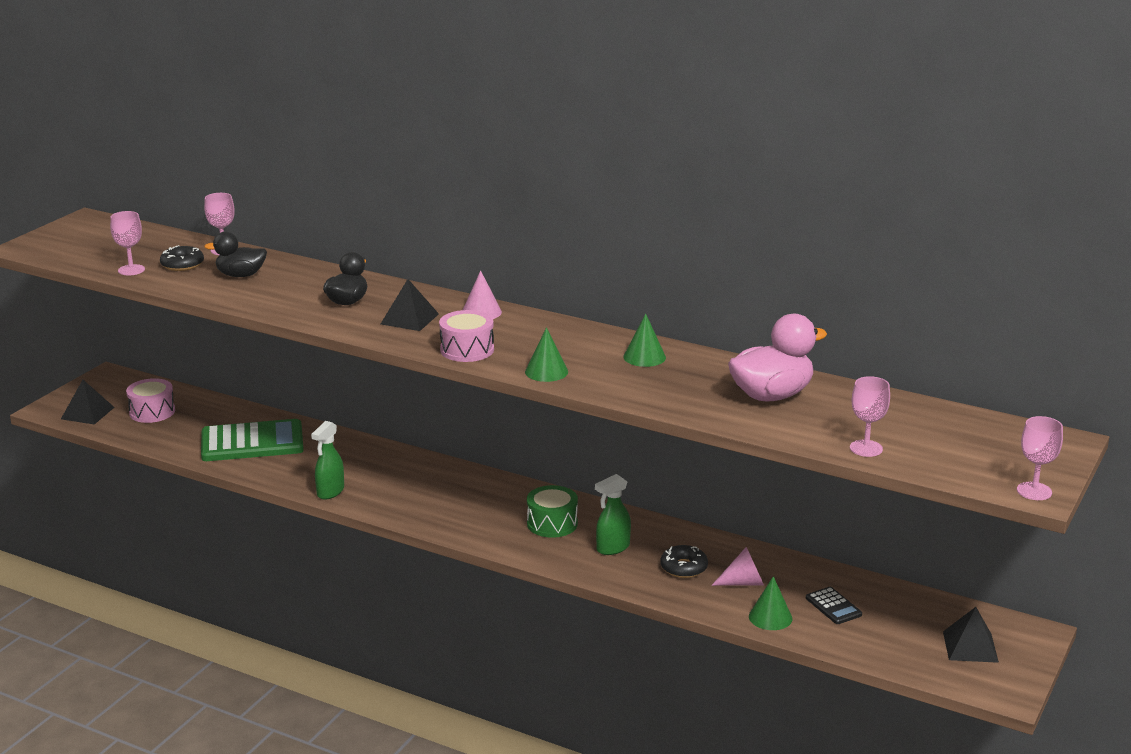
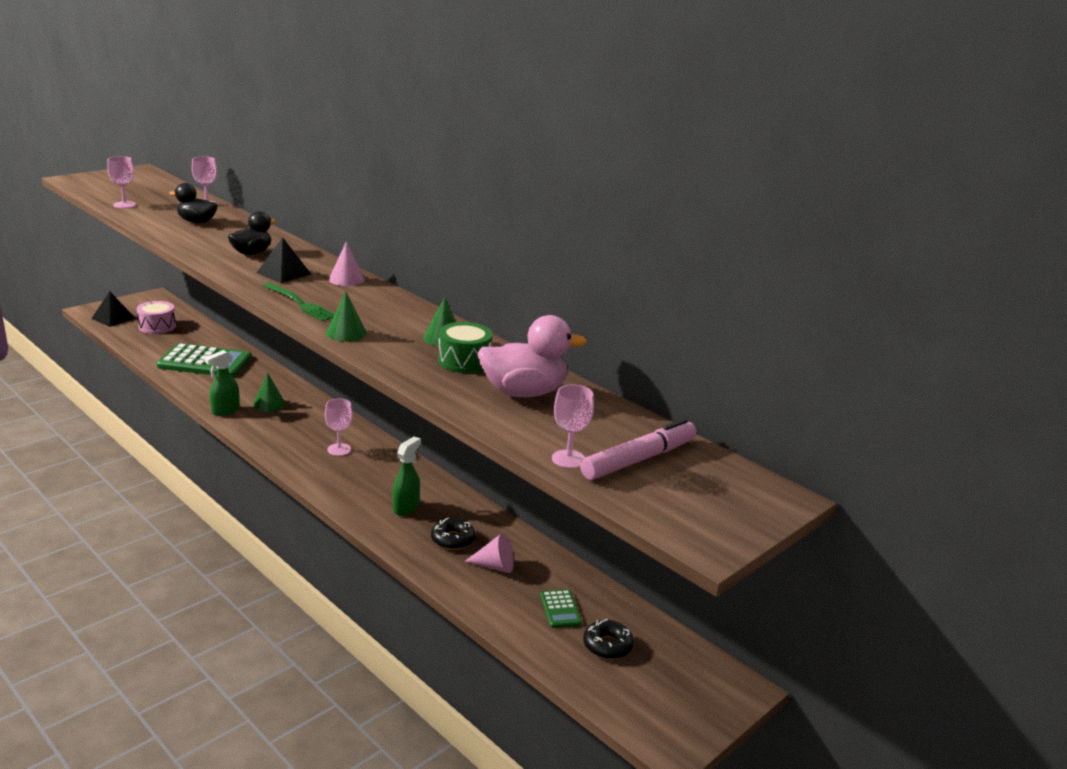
camera: 15 degrees right, 0 degrees up
black donut [160,245,204,271] -> black donut moved to [583,619,634,659]
pink drum [439,310,494,362] -> green fork [263,283,335,322]
green drum [527,485,578,538] -> green drum moved to [438,322,493,373]
green spray bottle [595,474,631,555] -> green spray bottle turned 135 degrees clockwise [393,437,421,516]
green cone [749,576,792,630] -> green cone moved to [253,372,285,412]
black calculator [806,587,862,624] -> green calculator [540,589,582,628]
black pyramid [943,607,999,663] -> none
pink goblet [1017,416,1063,500] -> pink goblet moved to [325,399,352,456]
none -> pink marker [580,419,696,480]

